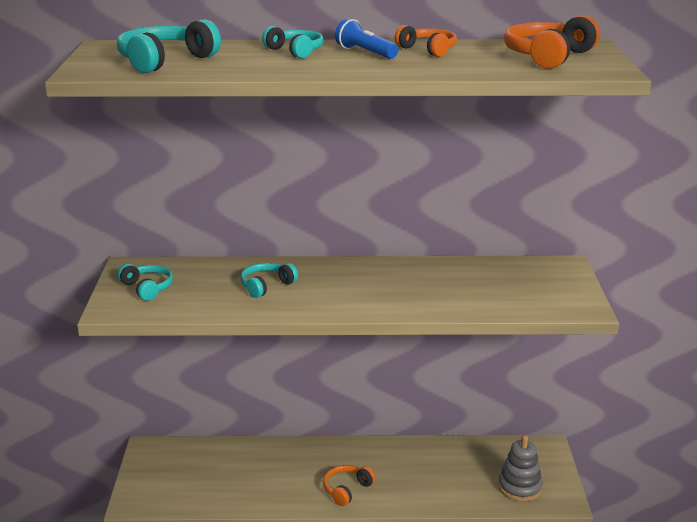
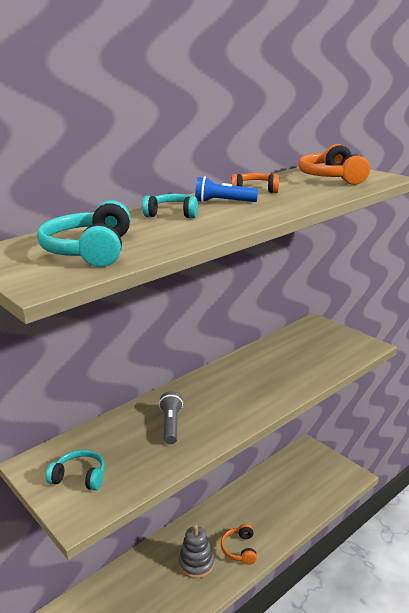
camera: 40 degrees left, 0 degrees up
turquoise headphones [241,263,298,298] -> grey flashlight [159,391,183,444]
grey stacking toy [498,435,543,502] -> grey stacking toy moved to [179,524,215,579]

